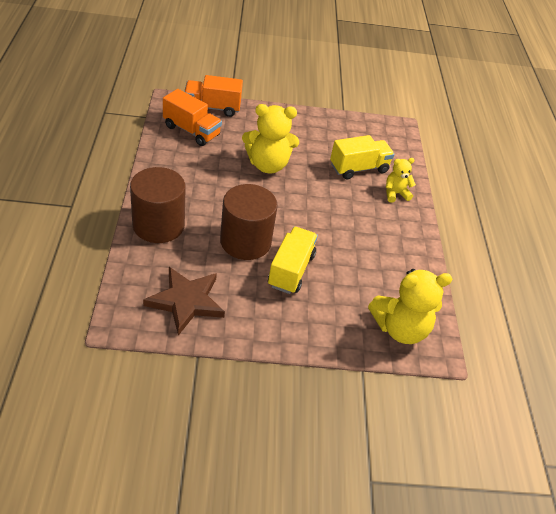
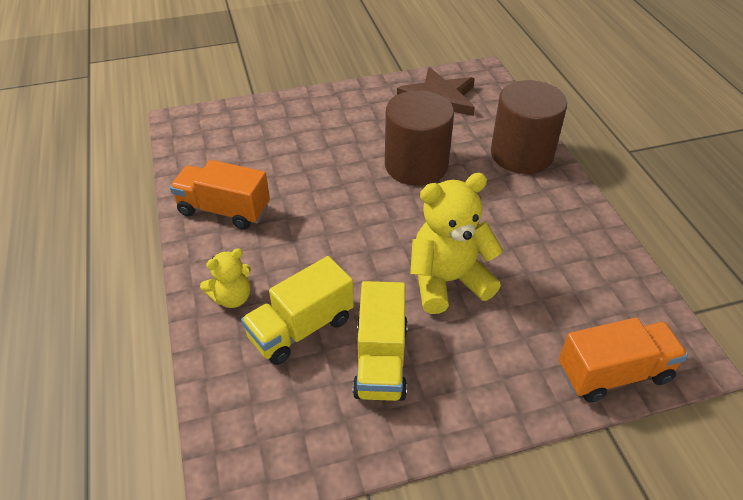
camera: 170 degrees right, 0 degrees up
orange truck [163,89,222,146] -> orange truck moved to [170,160,270,230]
yellow truck [268,227,318,294] -> yellow truck moved to [353,281,408,401]
yellow teddy bear [368,269,452,344] -> none

